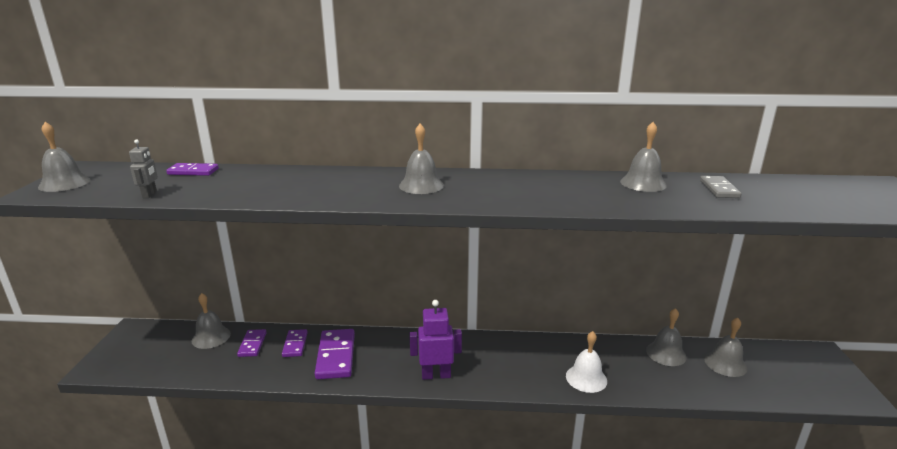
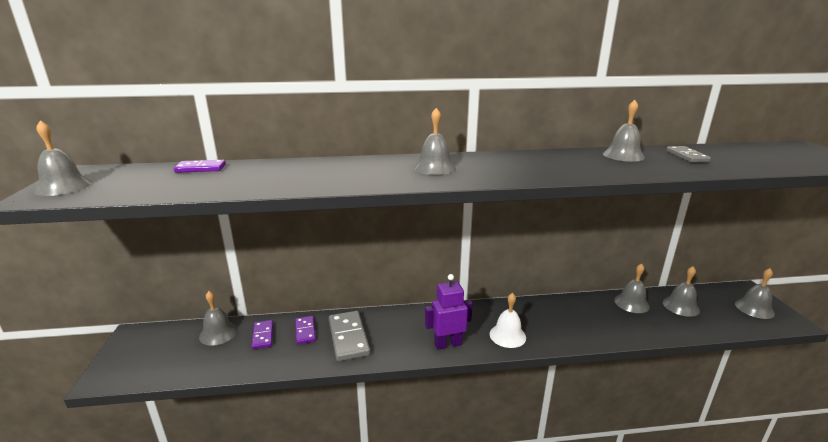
camera: 10 degrees left, 0 degrees up
grey robot [129,139,158,198] -> none
purple domino [315,329,355,379] -> grey domino [329,311,370,361]
white bell [566,331,607,393] -> white bell moved to [490,293,526,348]
none -> grey bell [735,268,775,319]

